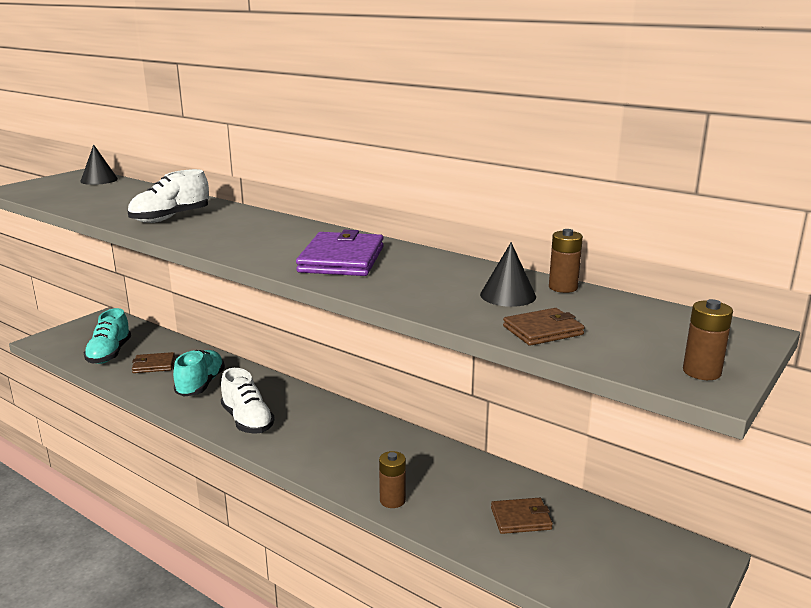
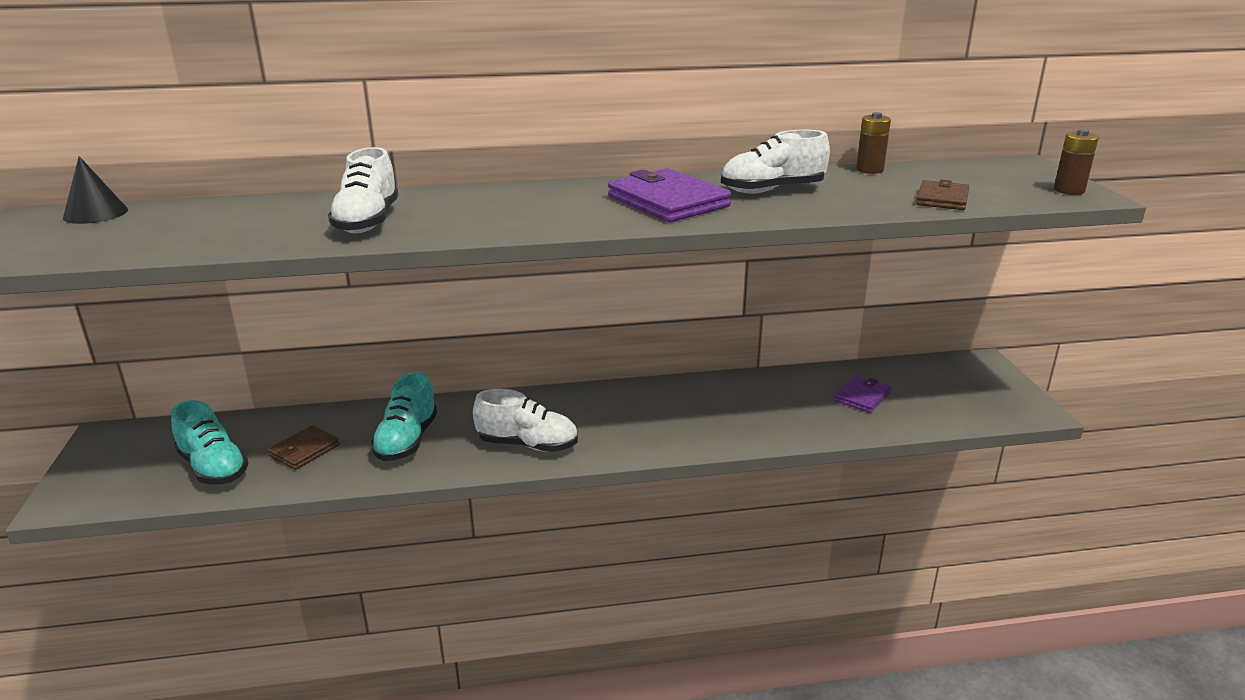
camera: 45 degrees left, 5 degrees up
turquoise shoe [173,350,225,397] -> turquoise shoe turned 135 degrees counterclockwise [371,372,438,461]
brown battery [379,451,406,508] -> none
black cone [480,242,536,307] -> none
brown wallet [491,498,553,534] -> purple wallet [834,375,891,413]
none -> white shoe [721,130,830,194]

